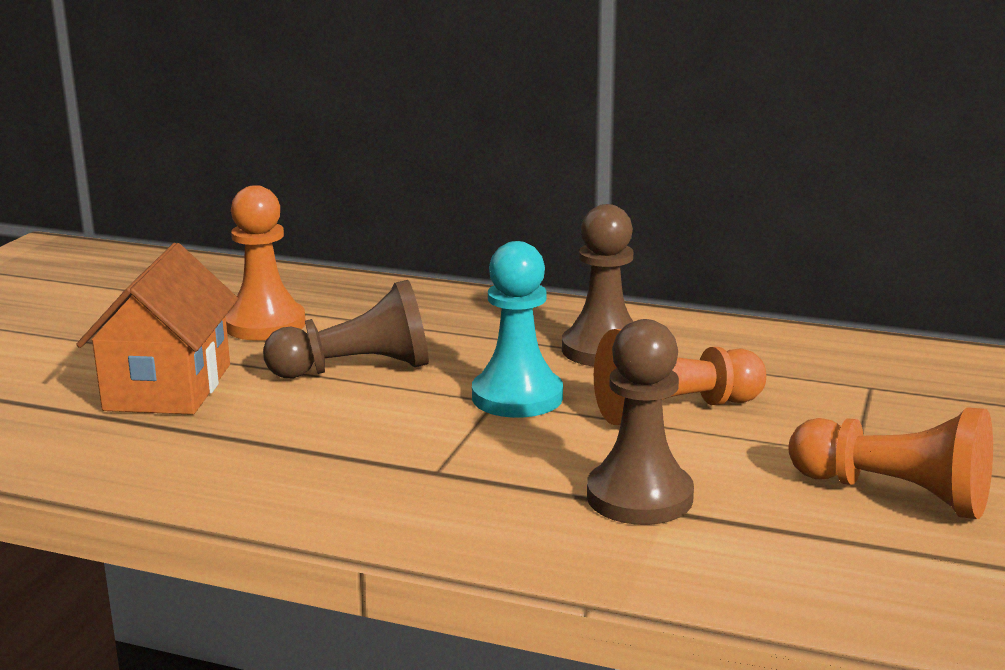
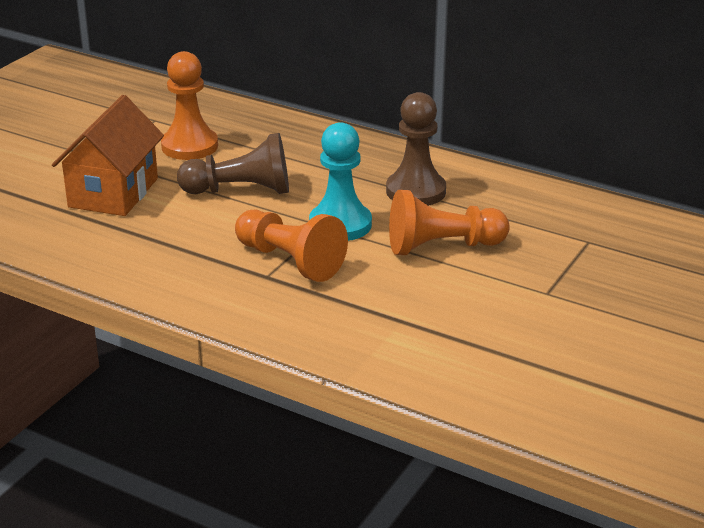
camera: 10 degrees right, 10 degrees up
brown pawn [587,319,694,525] -> none
orange pawn [789,407,993,519] -> orange pawn moved to [235,210,348,282]

